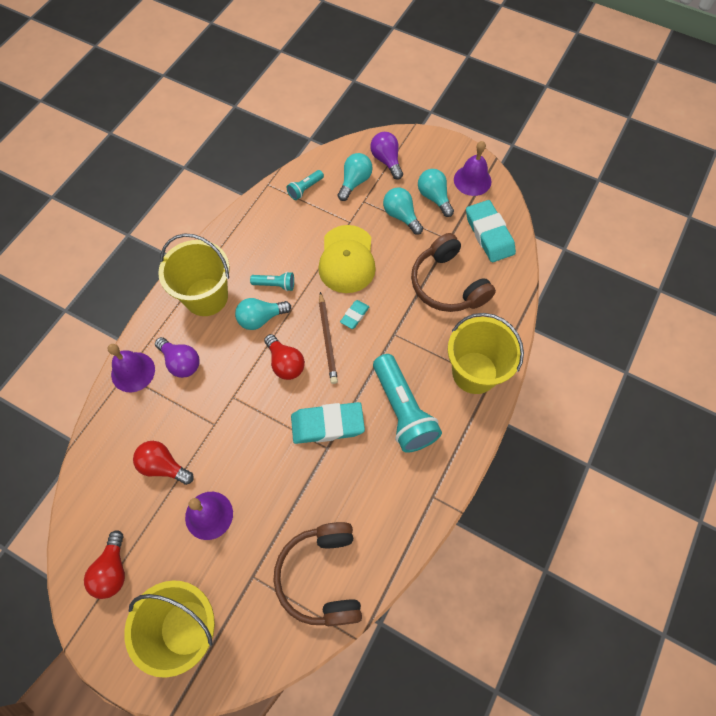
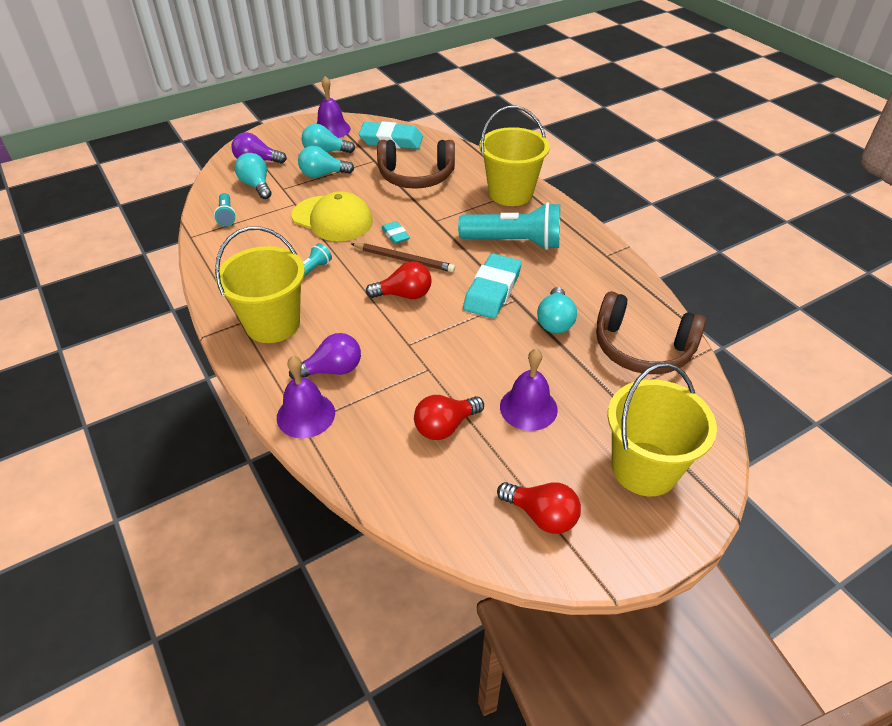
camera: 60 degrees left, 20 degrees down
turquoise light bulb [235,298,291,330] -> turquoise light bulb moved to [537,287,577,333]

